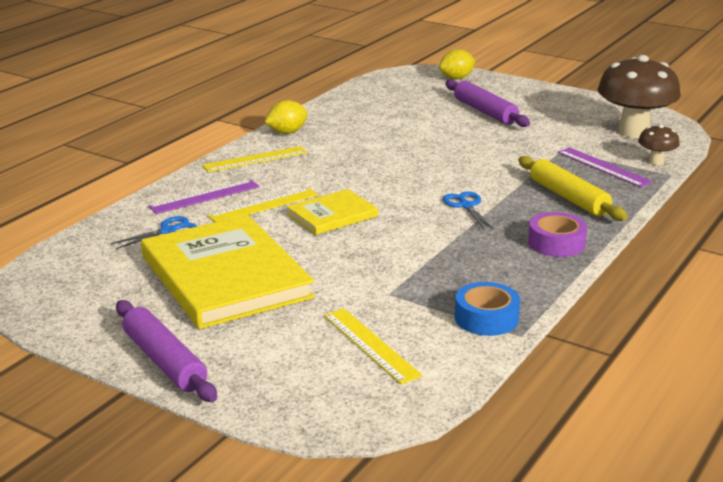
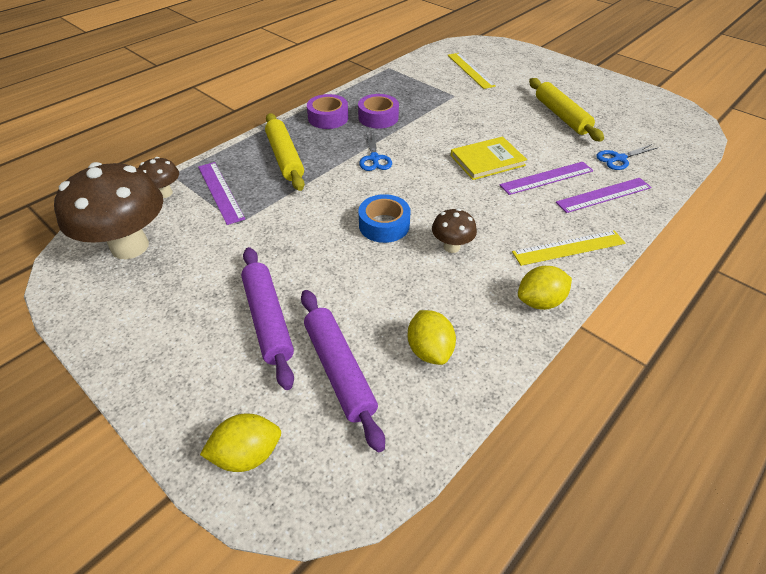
camera: 170 degrees left, 20 degrees up
purple rolling pin [116,300,217,402] -> purple rolling pin moved to [301,290,385,452]
yellow book [141,215,315,329] -> yellow rolling pin [529,78,604,142]
yellow ruler [207,188,318,222] -> purple ruler [500,162,593,195]
blue tape [455,282,520,336] -> blue tape moved to [358,194,411,243]
none -> purple tape [358,94,399,129]
none -> yellow lemon [408,310,456,365]
none -> brown mushroom [432,208,477,253]

